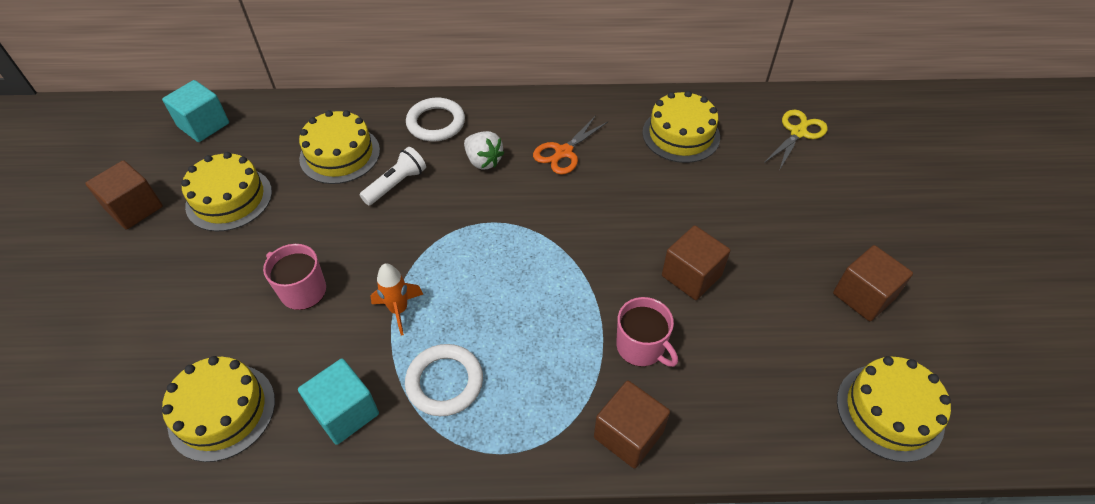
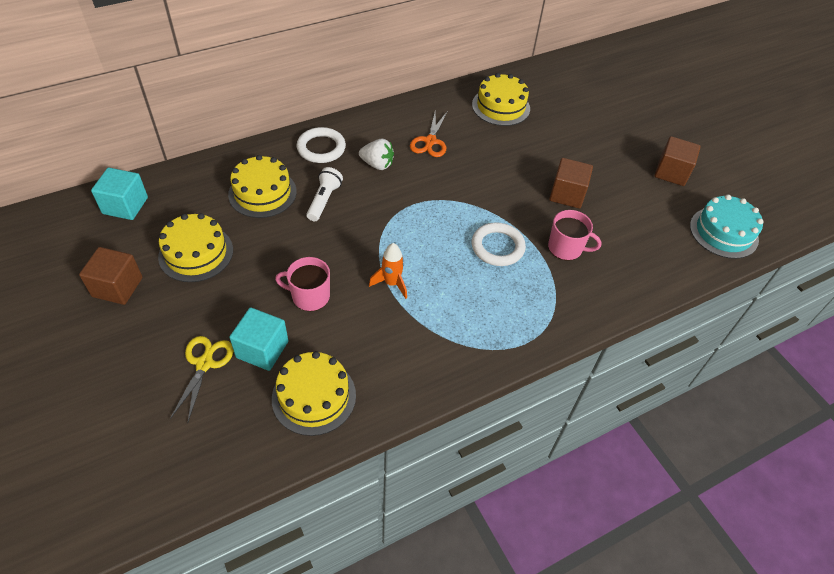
camera: 30 degrees left, 0 degrees up
turquoise cube [298,359,379,445] -> turquoise cube moved to [229,307,288,371]
white ring [405,344,483,416] -> white ring moved to [472,222,526,266]
brown cube [594,381,670,468] -> none
yellow scissors [764,110,828,171] -> yellow scissors moved to [170,336,234,422]
yellow cake [837,356,951,462] -> turquoise cake [690,195,764,259]

